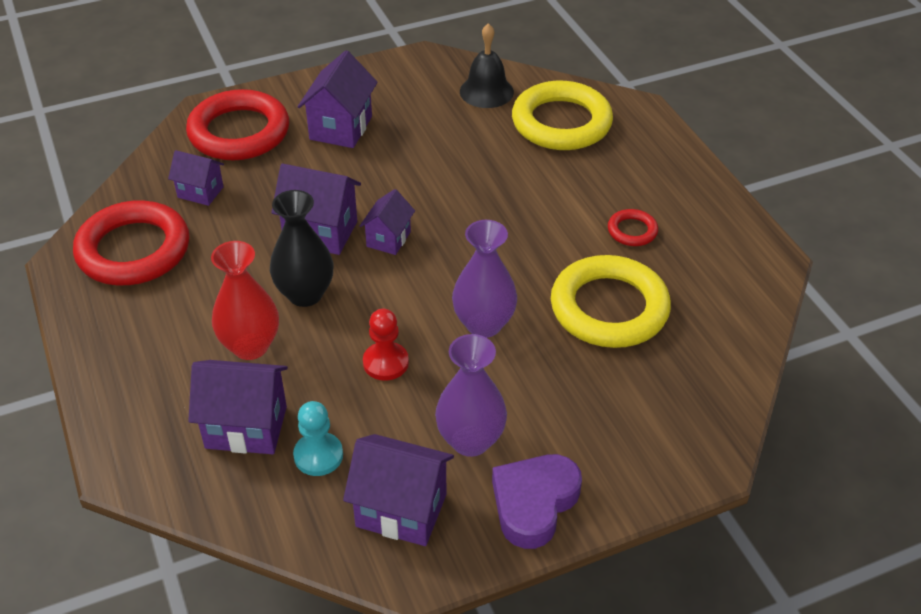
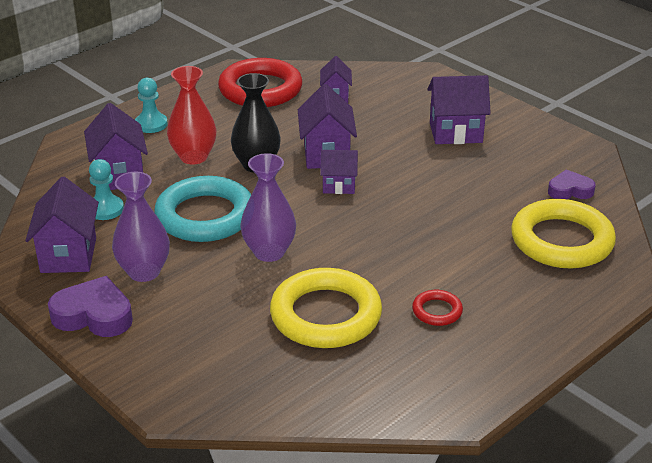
camera: 70 degrees right, 10 degrees down
red ring [186,89,289,160] -> none
red pawn [363,309,409,381] -> turquoise ring [154,176,251,242]
black bell [460,23,514,108] -> purple heart [548,170,596,199]
none -> turquoise pawn [135,78,168,133]

